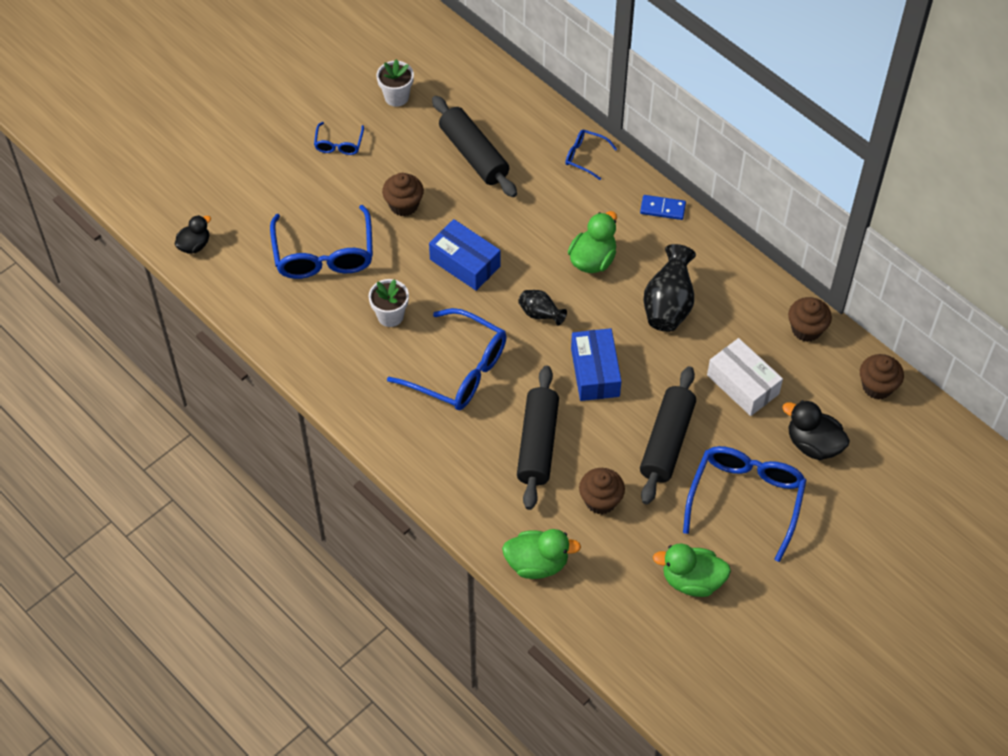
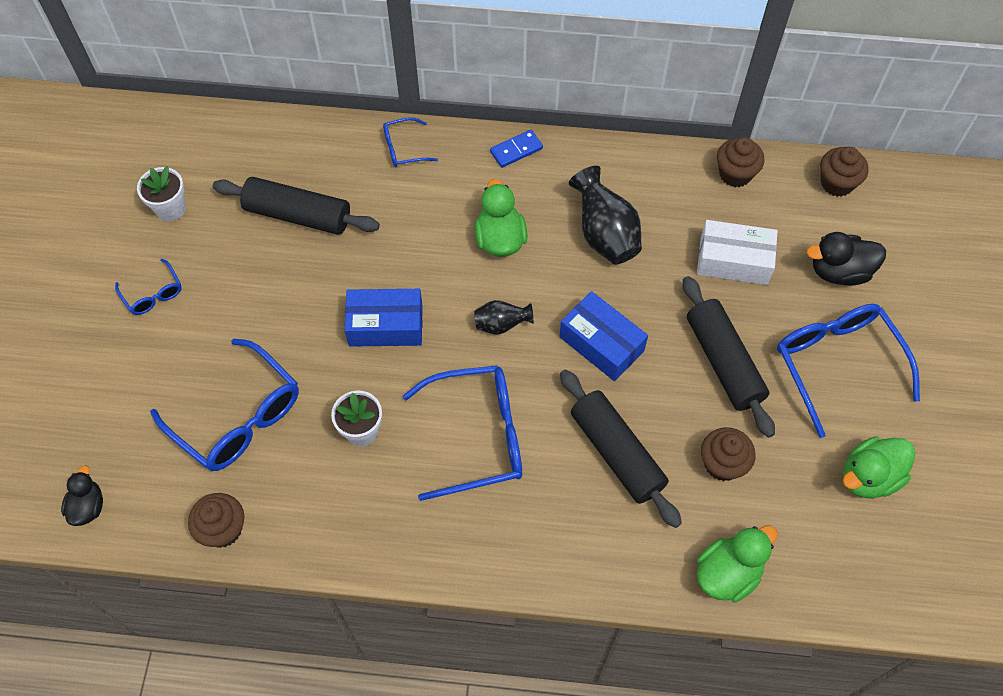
camera: 40 degrees left, 5 degrees up
brown cupcake [382,173,424,217] -> brown cupcake moved to [188,493,244,548]

